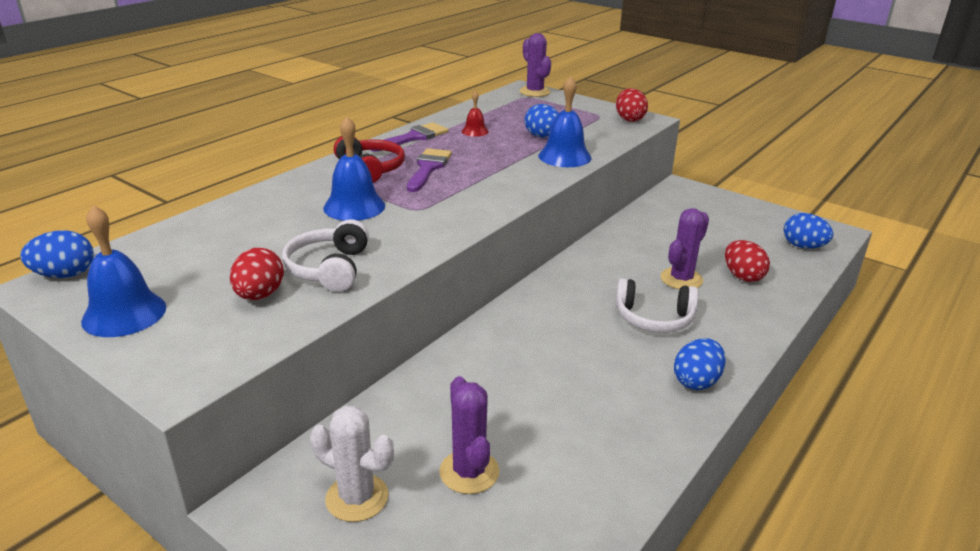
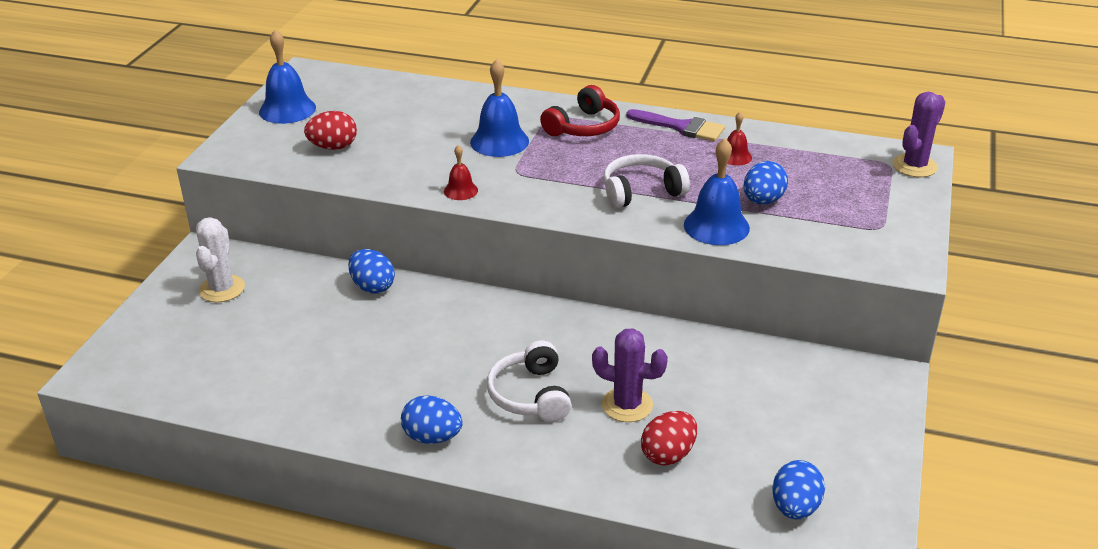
camera: 70 degrees right, 5 degrees up
blue egg [21,230,94,278] -> blue egg moved to [348,249,395,294]
white headphones [282,219,369,292] -> white headphones moved to [603,154,690,208]
purple brush [407,148,452,192] -> none
purple cactus [439,376,499,494] -> none
red egg [616,88,648,122] -> none
none -> red bell [444,145,478,200]

